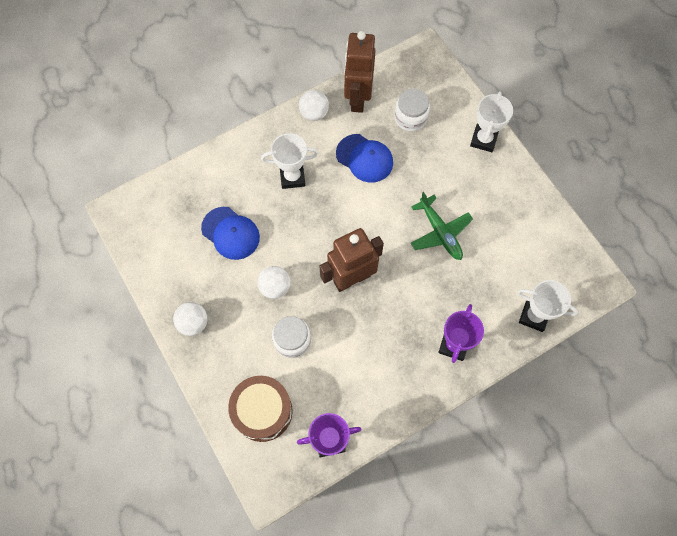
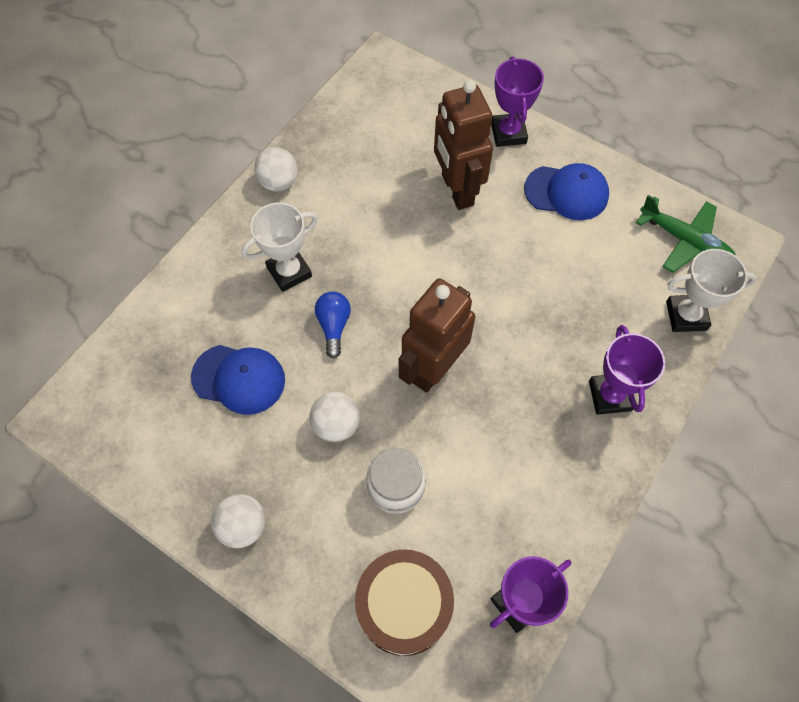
camera: 25 degrees left, 5 degrees down
blue cap [336,134,393,183] -> blue cap moved to [524,163,609,220]
brown robot [344,31,376,113] -> brown robot moved to [434,80,493,210]
white jar [394,89,430,131] -> none
green plane [411,192,473,260] -> green plane moved to [636,195,736,273]
white trophy [470,91,513,152] -> purple trophy [491,56,544,147]
none -> blue light bulb [315,291,351,359]

